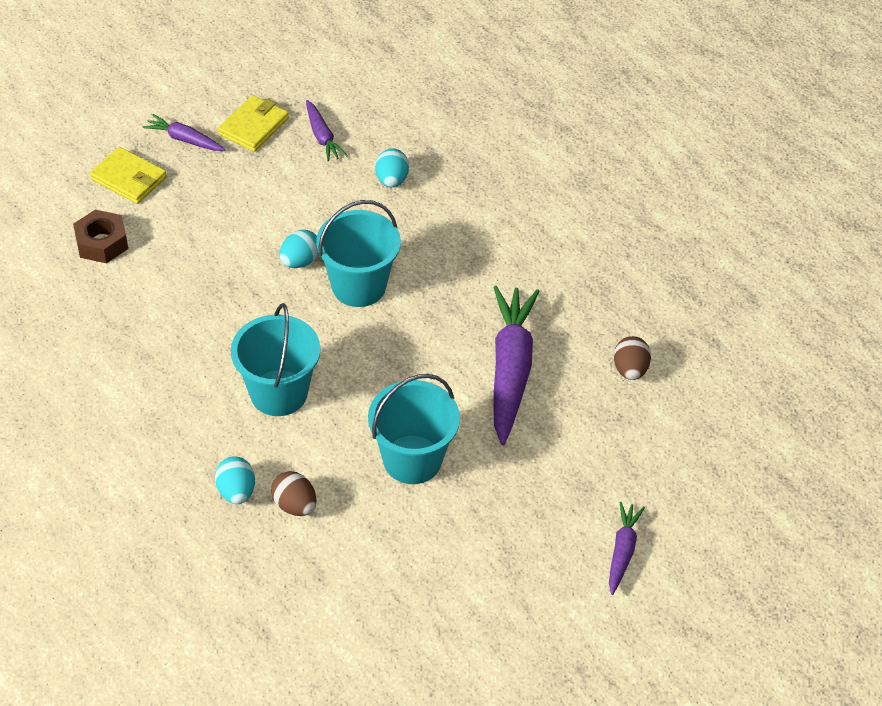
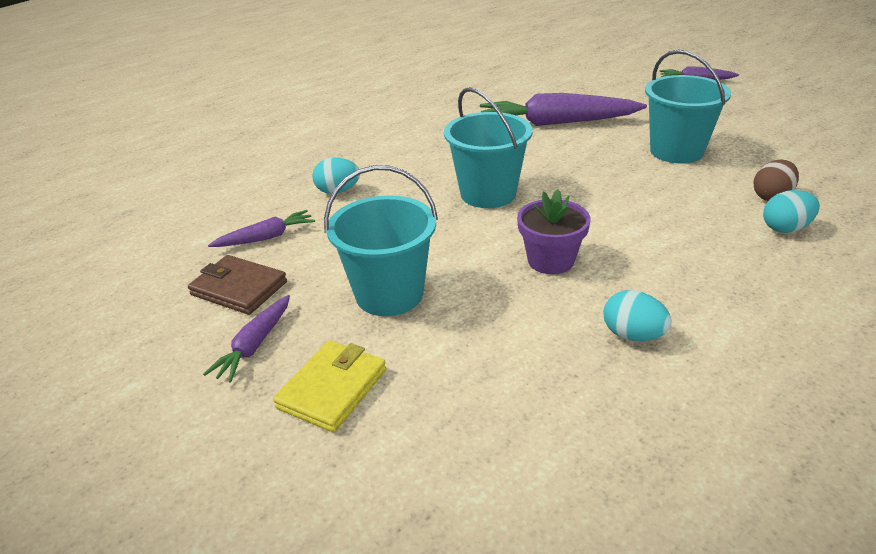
camera: 90 degrees left, 15 degrees down
brown nut [73,210,128,263] -> none
yellow wallet [218,95,289,152] -> brown wallet [188,255,287,315]
turquoise bucket [231,303,320,416] -> turquoise bucket moved to [324,165,438,316]
turquoise egg [279,230,319,268] -> turquoise egg moved to [604,290,672,341]
brown egg [614,336,651,380] -> none
none -> purple flower pot [517,189,590,274]

